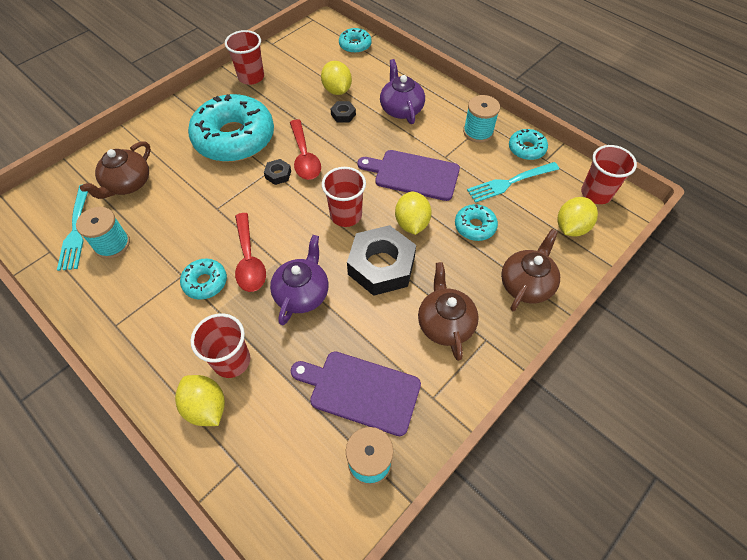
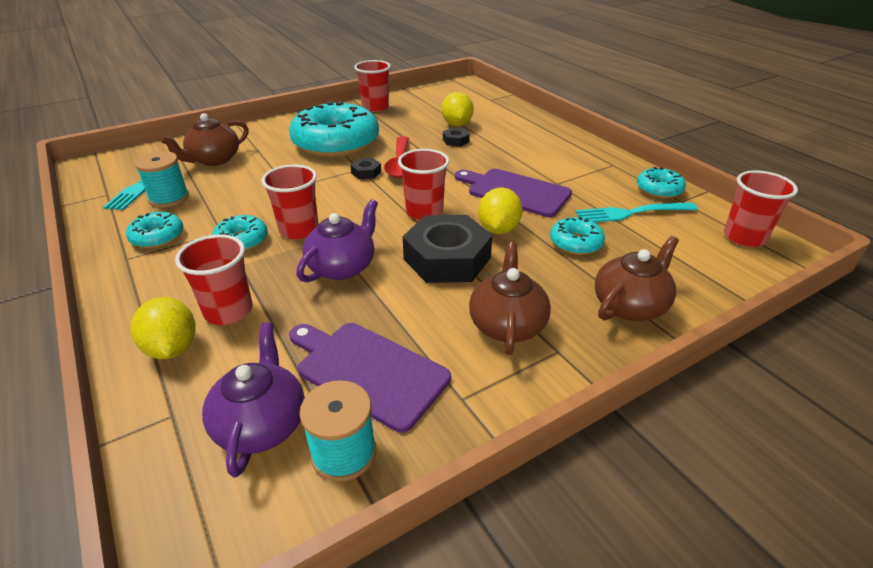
camera: 15 degrees right, 20 degrees down
red spoon [235,213,266,292] -> red cup [262,165,319,240]
turquoise donut [339,28,372,54] -> turquoise donut moved to [126,212,183,248]
purple teapot [380,59,425,124] -> purple teapot moved to [202,322,305,477]
turquoise spool [463,95,500,143] -> none
yellow lemon [558,197,598,237] -> none

